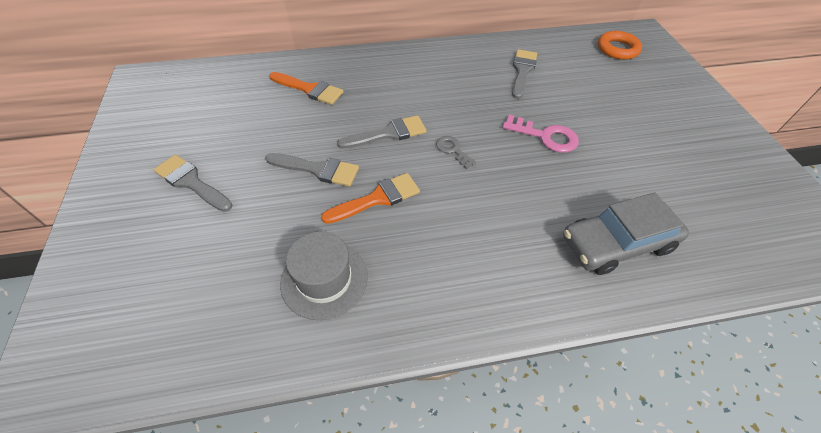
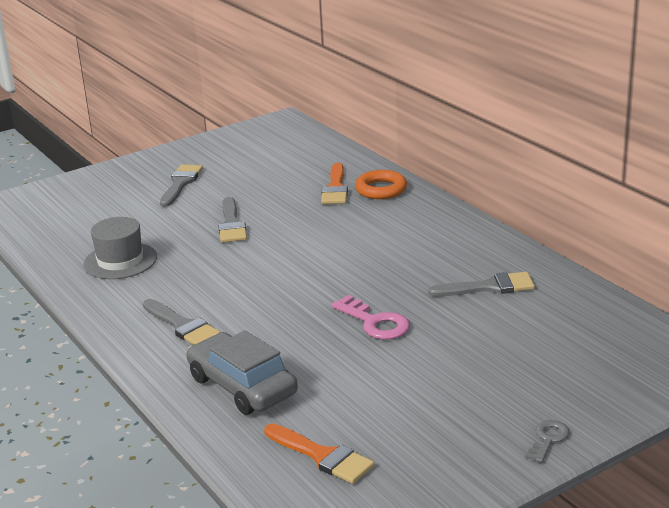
camera: 70 degrees right, 25 degrees down
orange brush [321,173,420,224] -> orange brush moved to [264,423,374,484]
grey brush [337,115,427,149] -> grey brush moved to [143,299,221,345]
grey key [436,136,476,169] -> grey key moved to [525,420,569,463]
pink key [503,115,579,153] -> pink key turned 45 degrees counterclockwise [331,295,410,339]
orange ring [598,31,642,60] -> orange ring moved to [355,170,407,199]

